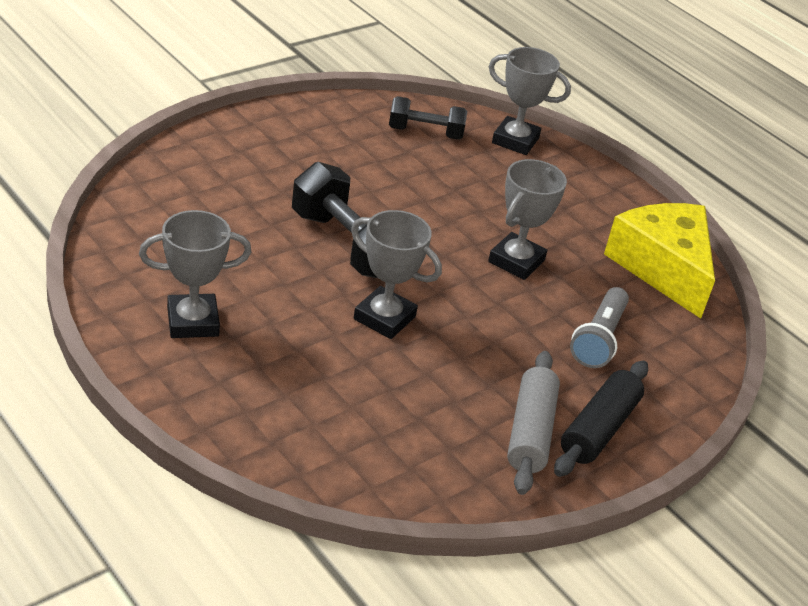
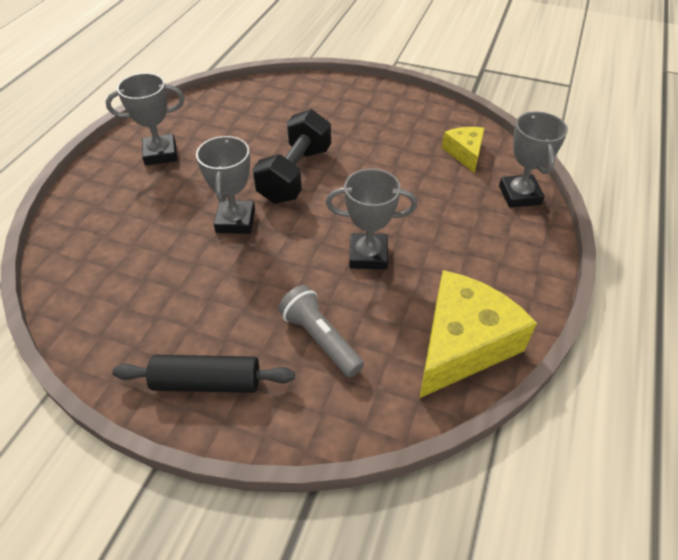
camera: 65 degrees right, 10 degrees up
grey trophy [139,210,252,338] -> grey trophy turned 60 degrees counterclockwise [106,73,184,165]
black dumbbell [389,96,467,140] -> yellow cheese [442,127,485,173]
grey rolling pin [507,351,560,495] -> none
grey flashlight [570,287,629,368] -> grey flashlight turned 60 degrees clockwise [278,285,364,378]

